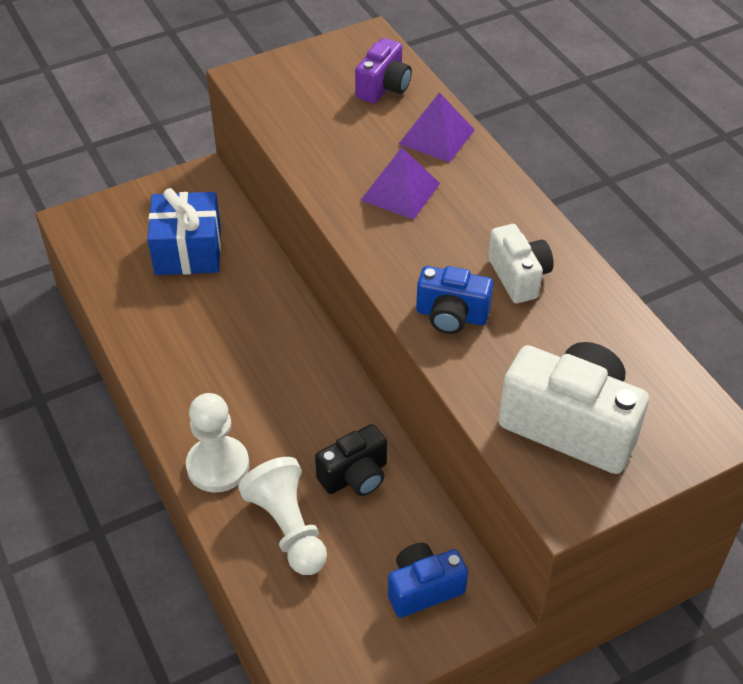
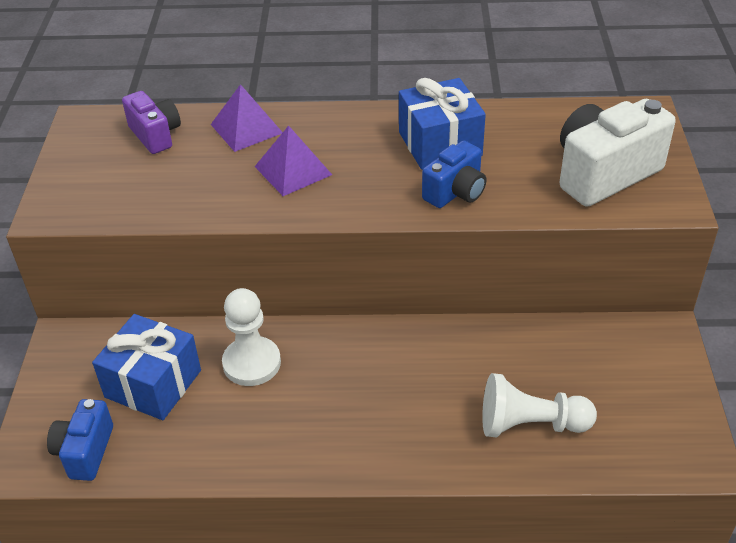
camera: 60 degrees left, 5 degrees down
white pawn [186,393,249,493] -> white pawn moved to [222,288,281,386]
black camera [315,424,387,496] -> none
blue camera [388,543,468,618] -> blue camera moved to [47,399,113,481]
white camera [488,224,554,303] -> blue gift [399,78,486,170]

